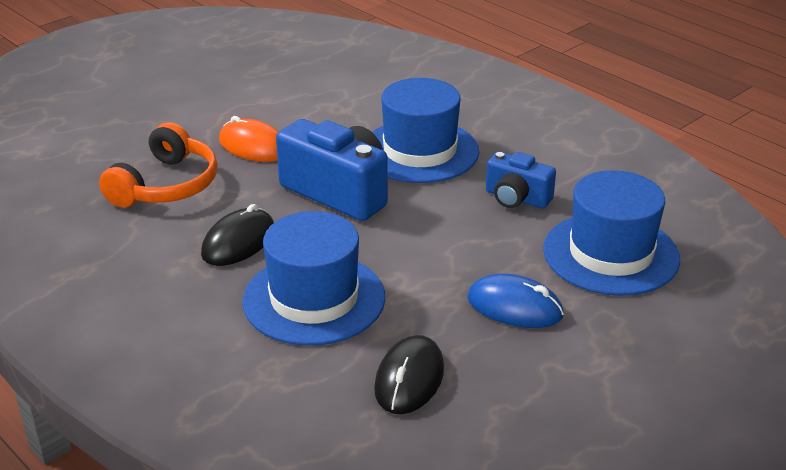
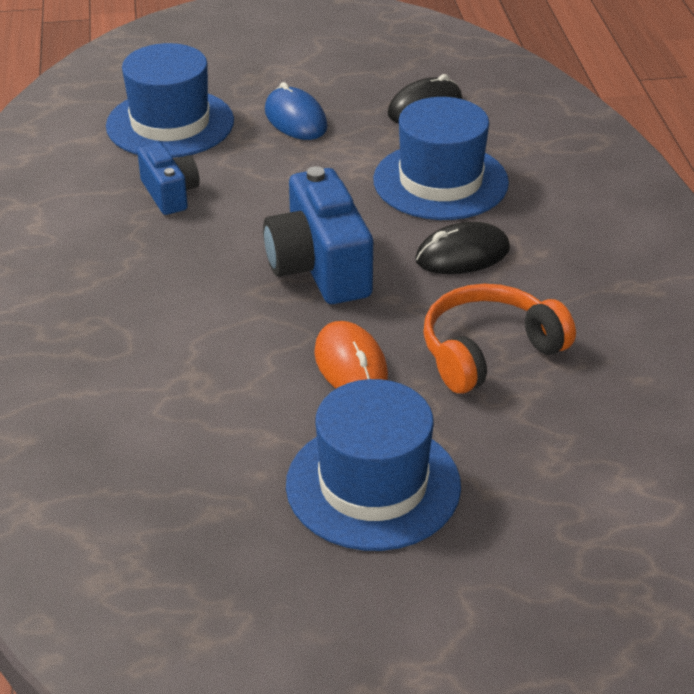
camera: 145 degrees left, 5 degrees up
blue hat [372,78,479,183] -> blue hat moved to [286,379,461,551]

